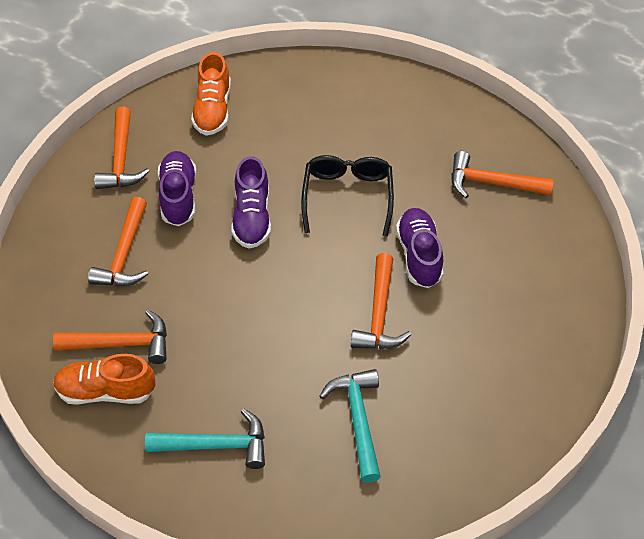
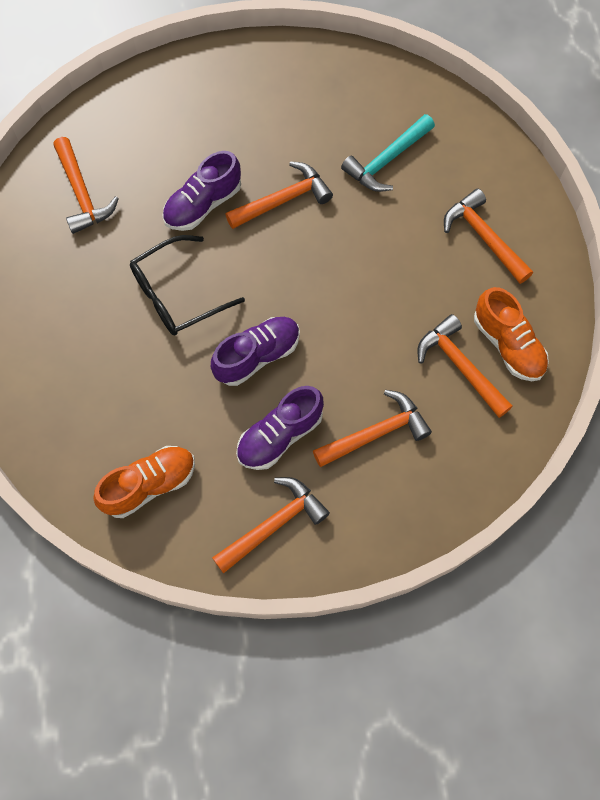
camera: 125 degrees left, 15 degrees up
turquoise hammer [145,409,265,469] -> orange hammer [444,189,533,284]

